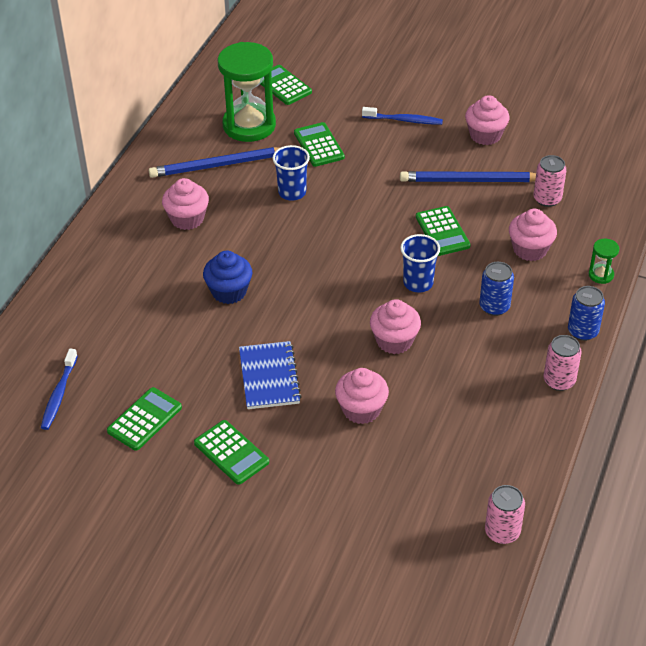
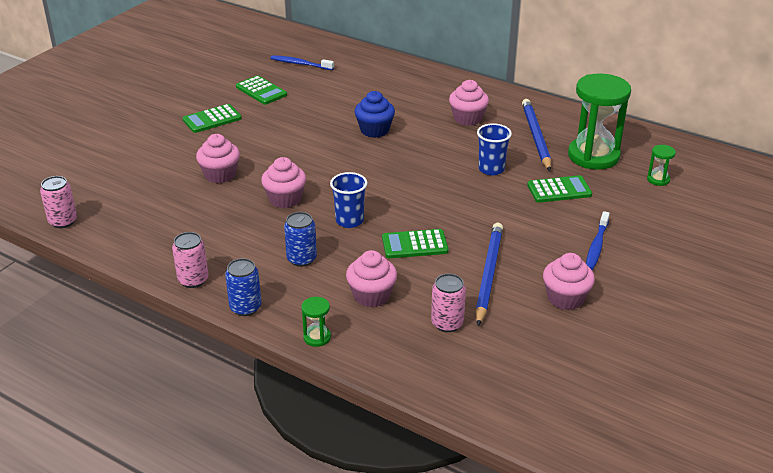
camera: 100 degrees right, 10 degrees down
blue notebook [239,341,302,409] -> none
green calculator [261,65,312,105] -> green hourglass [647,145,676,186]

